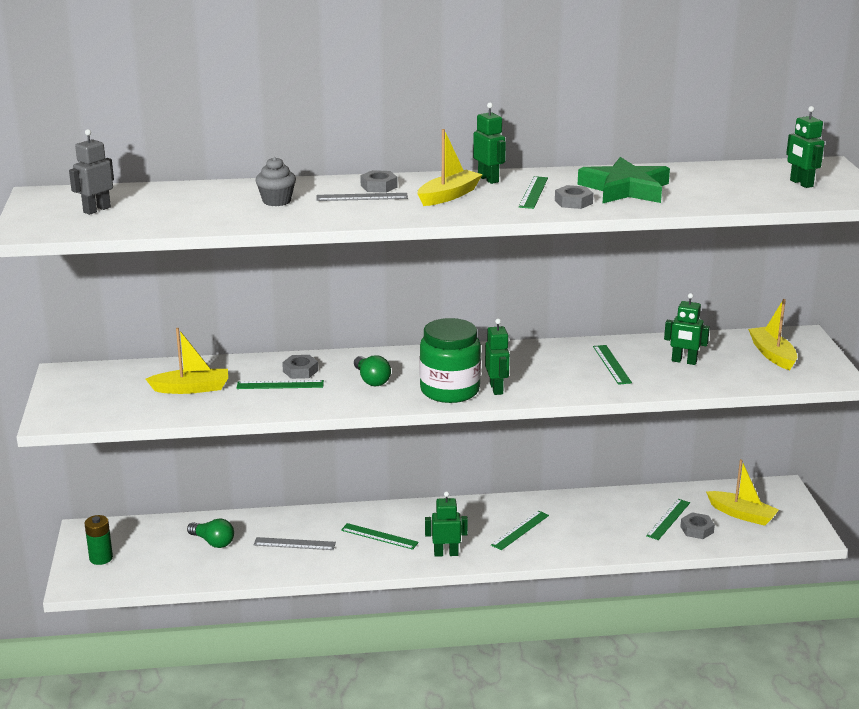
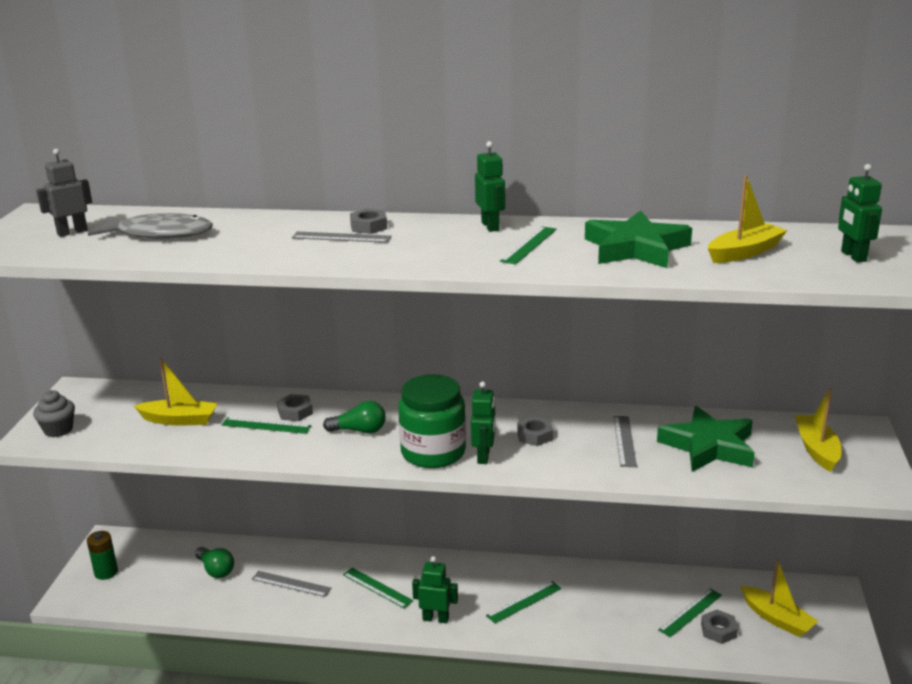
camera: 15 degrees right, 0 degrees up
grey cupcake [255,157,296,206] -> grey cupcake moved to [33,390,75,437]
green light bulb [354,355,391,386] -> green light bulb turned 75 degrees counterclockwise [323,401,386,434]
yellow boat [417,129,483,206] -> yellow boat moved to [708,175,787,263]
grey nut [555,185,594,209] -> grey nut moved to [517,416,553,446]
green ruler [593,345,632,385] -> grey ruler [613,416,637,467]
green robot [664,293,710,365] -> green star [657,406,755,472]
none -> grey fish [88,213,213,239]

